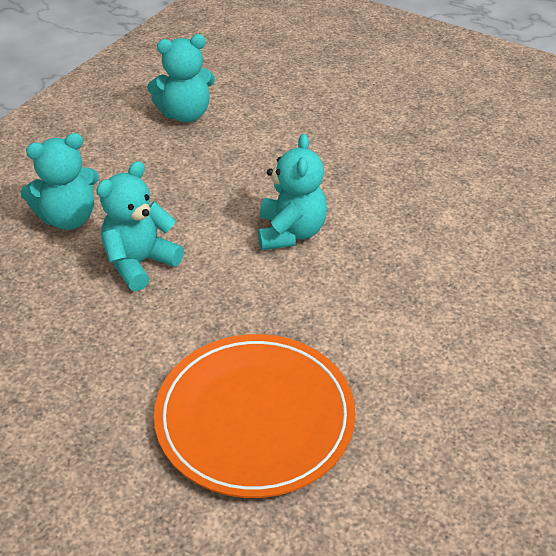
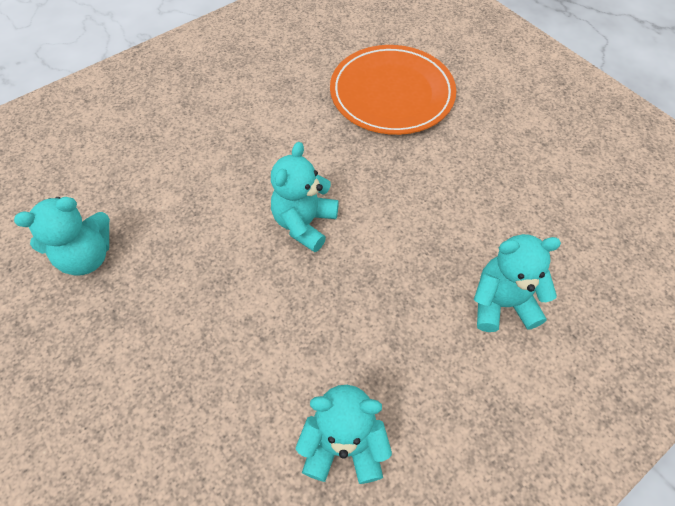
camera: 160 degrees left, 15 degrees up
turquoise teddy bear [96,161,184,291] -> turquoise teddy bear moved to [14,197,110,275]

